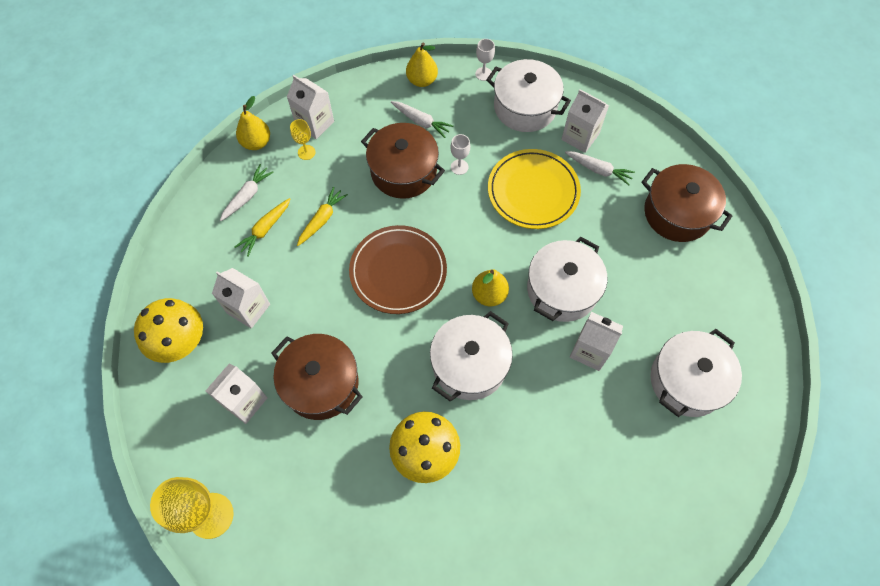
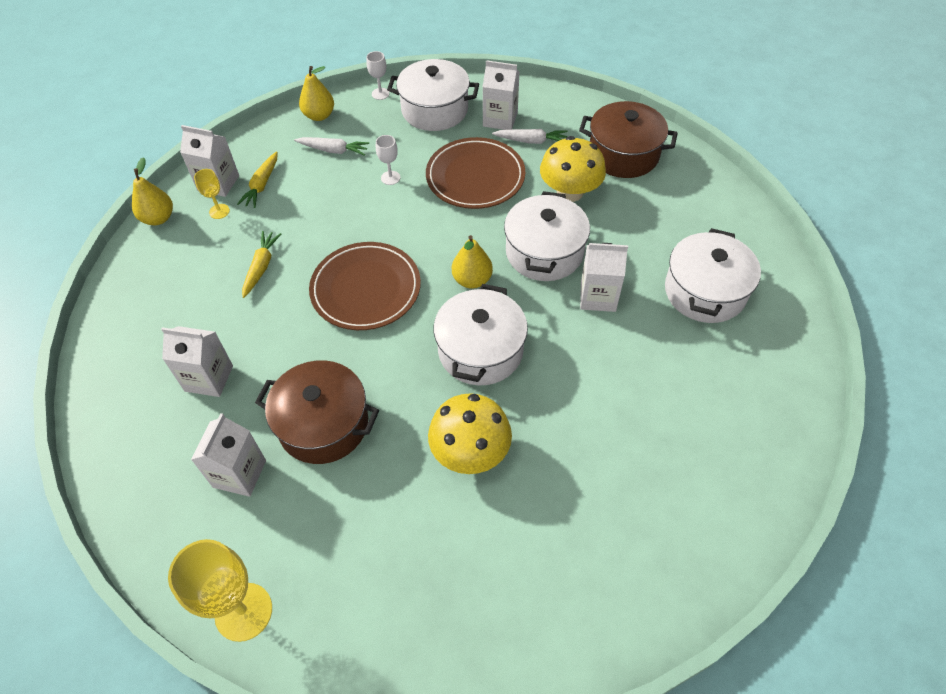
camera: 20 degrees left, 10 degrees down
yellow mushroom [134,298,203,363] -> yellow mushroom moved to [540,136,606,202]
white carrot [220,164,274,221] -> none
yellow carrot [234,198,290,257] -> yellow carrot moved to [237,151,277,208]
brown pot [361,123,445,199] -> none
yellow plate [488,149,581,229] -> brown plate [426,137,525,209]

